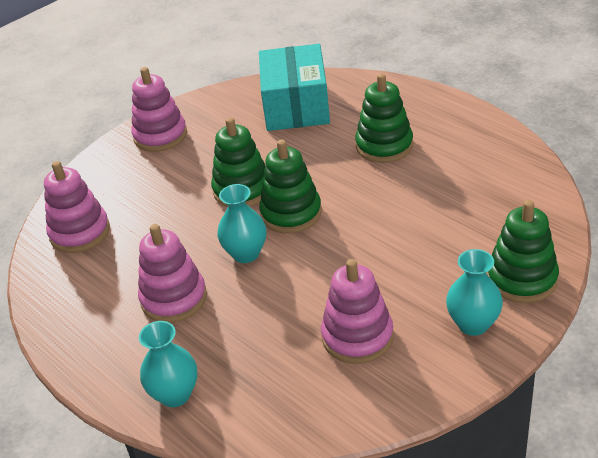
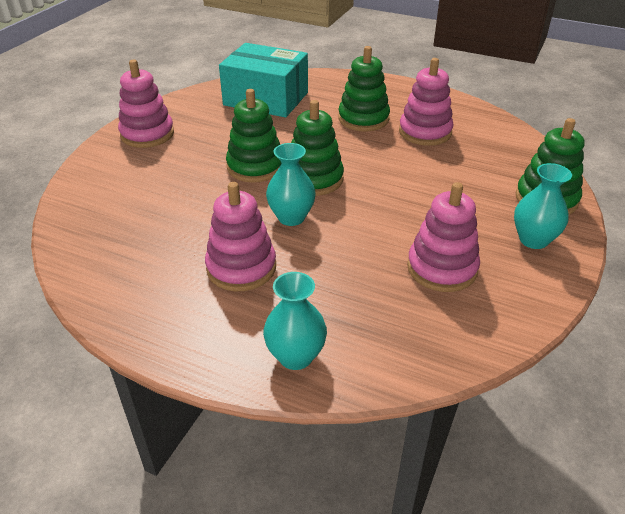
camera: 25 degrees left, 0 degrees up
pink stacking toy [44,161,110,253] -> pink stacking toy moved to [399,58,454,146]
turquoise box [259,44,330,131] -> turquoise box turned 45 degrees counterclockwise [219,43,308,117]

